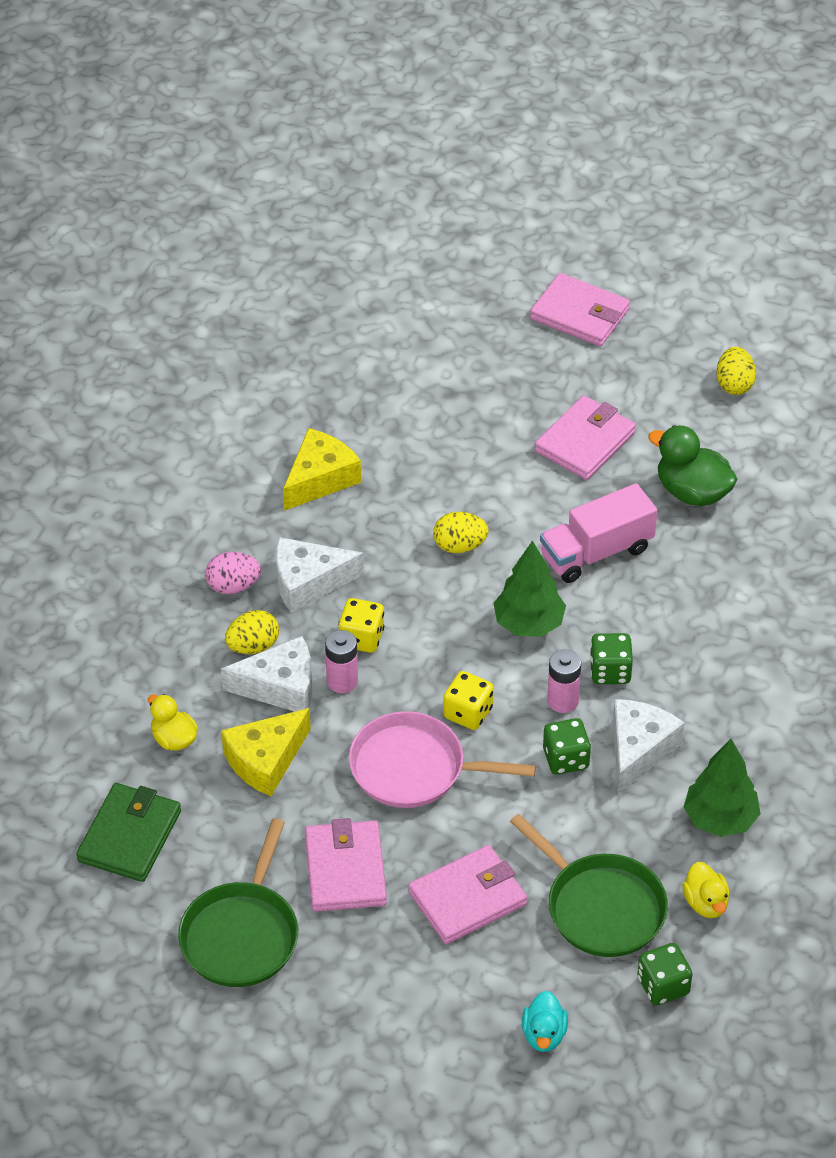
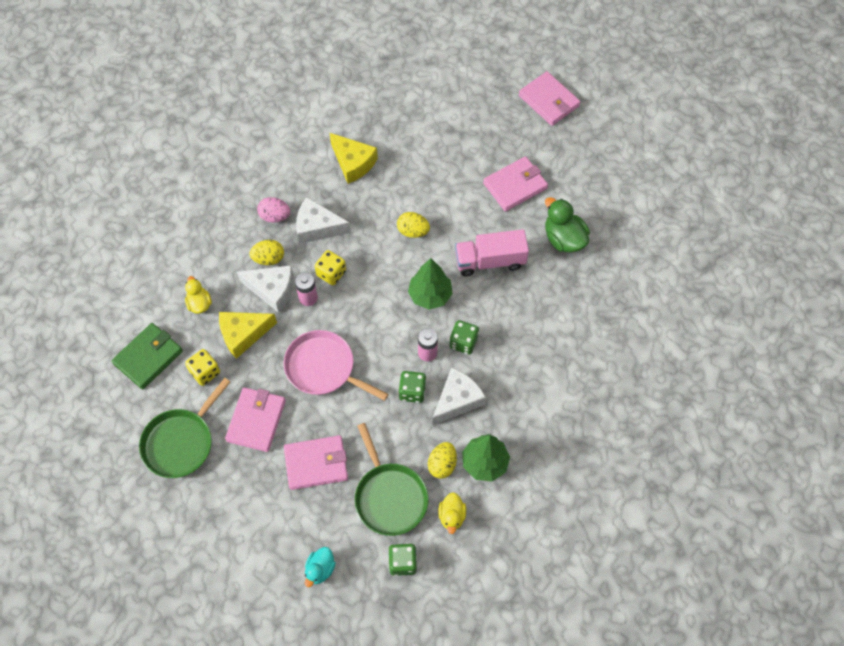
camera: 20 degrees right, 15 degrees up
yellow cheese [283,428,361,511] -> yellow cheese turned 75 degrees clockwise [330,133,378,184]
yellow dice [443,671,494,730] -> yellow dice moved to [185,349,220,386]
yellow egg [716,347,756,395] -> yellow egg moved to [428,442,457,479]

